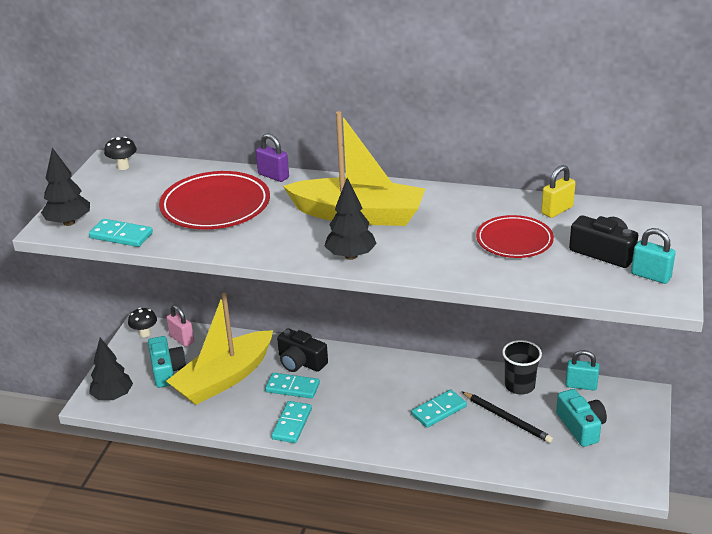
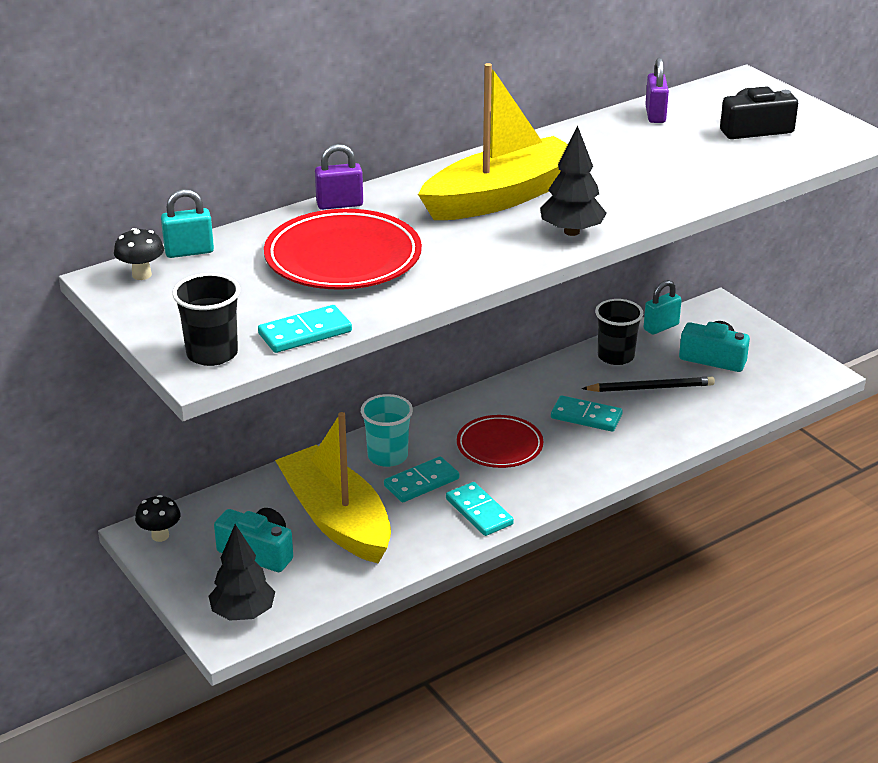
camera: 50 degrees left, 0 degrees up
black tree [41,148,90,226] -> black cup [172,273,240,366]
yellow boat [166,293,273,405] -> yellow boat turned 150 degrees clockwise [275,412,391,563]
pink padlock [166,305,194,347] -> none
black camera [277,328,328,372] -> turquoise cup [361,394,413,467]
turquoise domino [411,390,467,428] -> turquoise domino turned 75 degrees counterclockwise [551,395,623,432]
red plate [476,215,554,258] -> red plate moved to [457,415,543,468]
yellow padlock [541,165,575,218] -> purple padlock [645,57,669,123]
turquoise padlock [631,228,676,284] -> turquoise padlock moved to [161,189,214,258]

